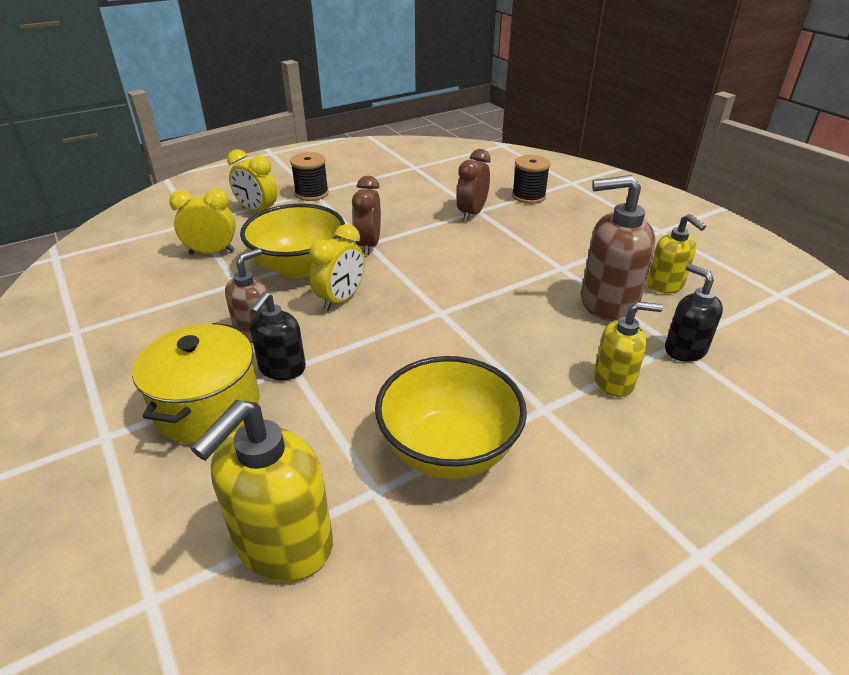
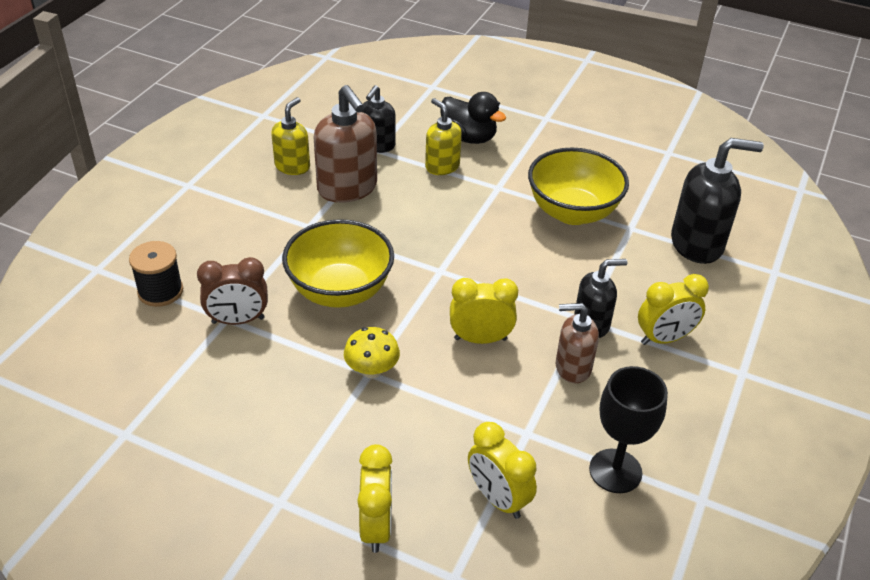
camera: 125 degrees left, 5 degrees up
yellow pot [132,323,260,444] -> yellow clock [638,274,709,345]
yellow soap dispenser [190,400,333,582] -> black soap dispenser [671,138,764,264]
yellow bowl [240,204,345,278] -> yellow bowl moved to [282,219,394,308]
black spool [290,152,329,201] -> none
brown clock [352,176,381,255] -> yellow mushroom [344,327,400,378]
none -> black duck [440,92,506,144]
none -> black goblet [589,366,668,493]

